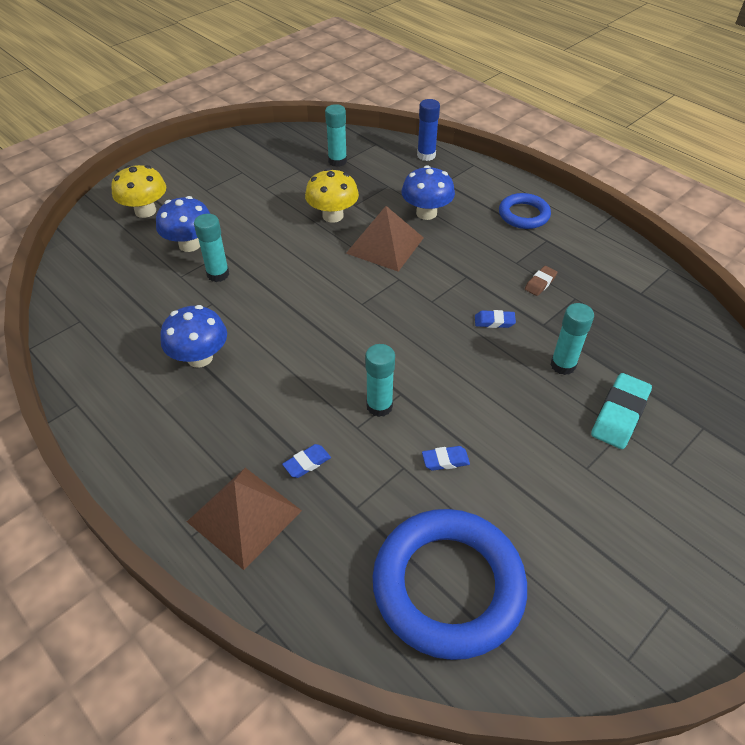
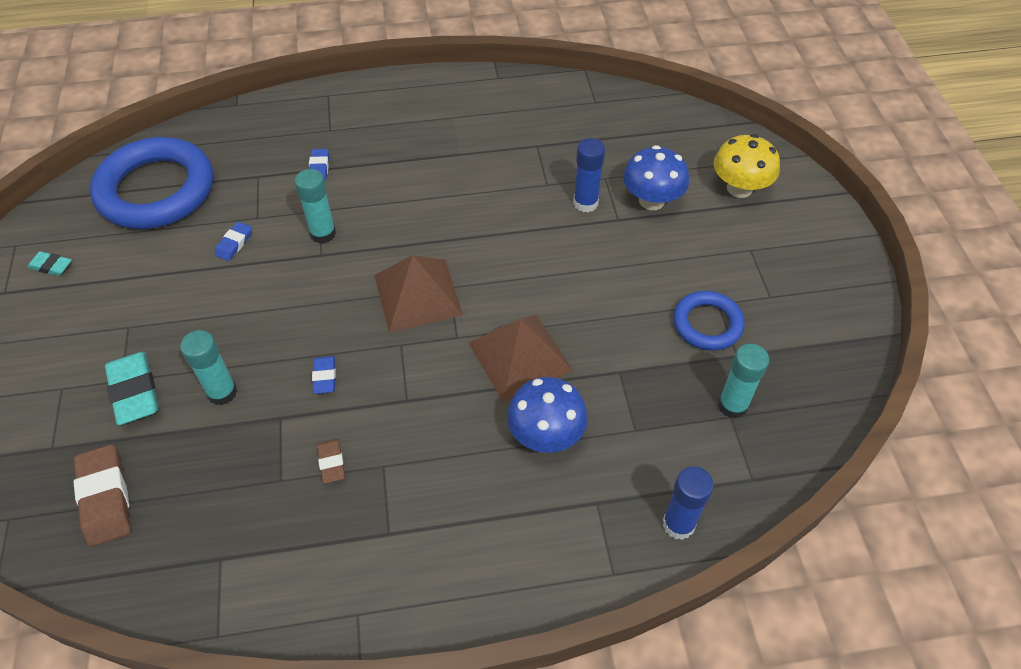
camera: 125 degrees right, 5 degrees up
blue mushroom [160,305,227,368] -> none
brown pyramid [187,468,302,570] -> brown pyramid moved to [374,255,463,332]
turquoise glue stick [194,214,229,282] -> blue glue stick [573,138,605,212]
yellow mushroom [305,168,359,223] -> none
blue eraser [475,310,516,328] -> blue eraser turned 45 degrees counterclockwise [312,356,336,394]
blue ring [499,193,551,229] -> blue ring moved to [673,291,745,351]
none -> turquoise eraser [27,251,72,276]
none -> brown eraser [73,444,131,547]

